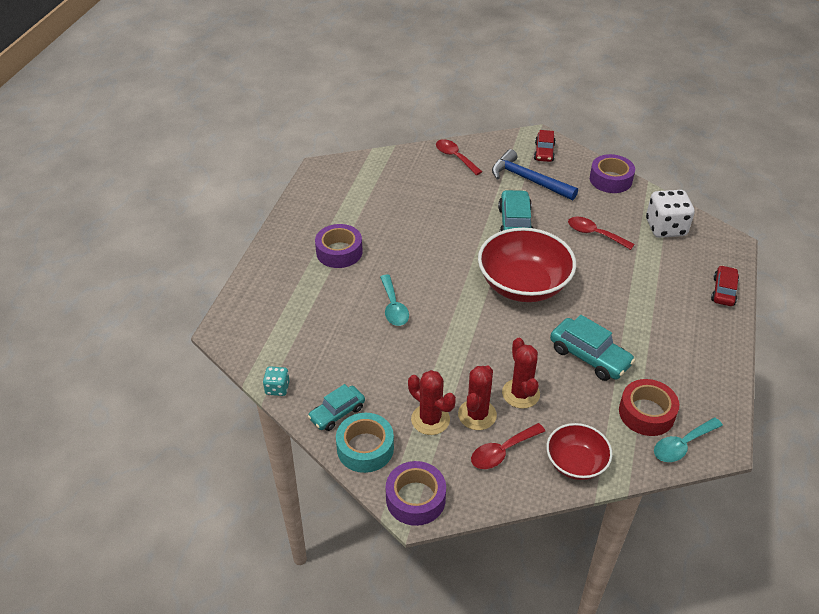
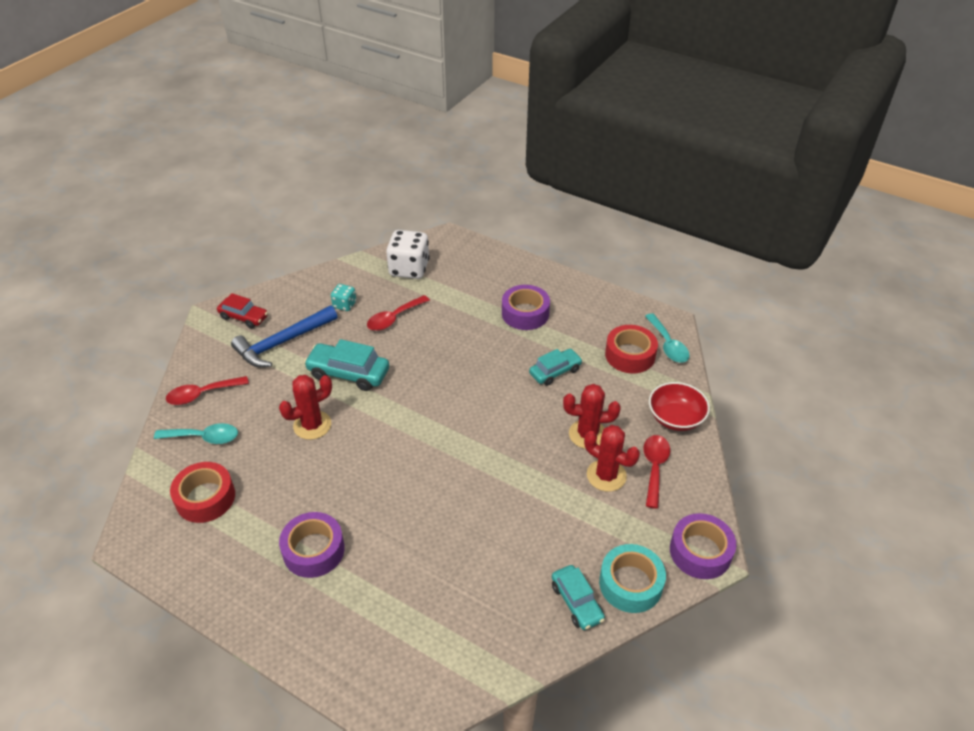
camera: 75 degrees left, 0 degrees up
turquoise dice [263,367,290,396] -> turquoise dice moved to [331,284,356,311]
turquoise spoon [380,274,409,326] -> turquoise spoon moved to [154,423,238,444]
red cactus [408,370,456,435] -> red cactus moved to [279,375,332,440]
red spoon [471,423,545,469] -> red spoon turned 150 degrees counterclockwise [643,435,670,509]
red bowl [478,228,576,302] -> none
turquoise car [550,315,635,381] -> turquoise car [529,349,583,386], size x0.66
purple tape [590,154,635,193] -> purple tape moved to [502,285,550,330]
red car [711,265,739,306] -> none
none -> red tape [170,462,235,523]

